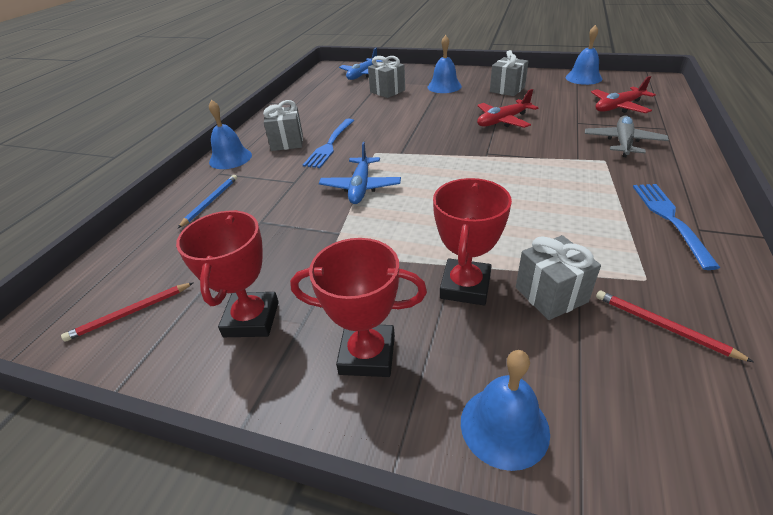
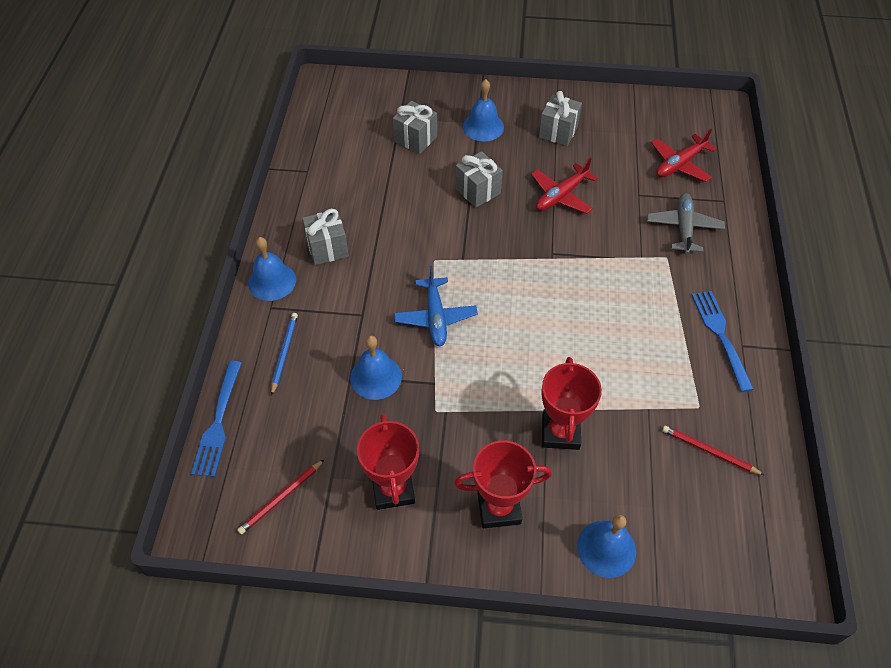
camera: 15 degrees left, 15 degrees up
blue fork [303,119,354,168] -> blue fork moved to [191,361,242,477]
blue plane [339,48,382,80] -> none
grey gift [516,235,601,320] -> grey gift moved to [456,151,503,208]
blue bell [565,25,602,85] -> blue bell moved to [350,336,402,400]

